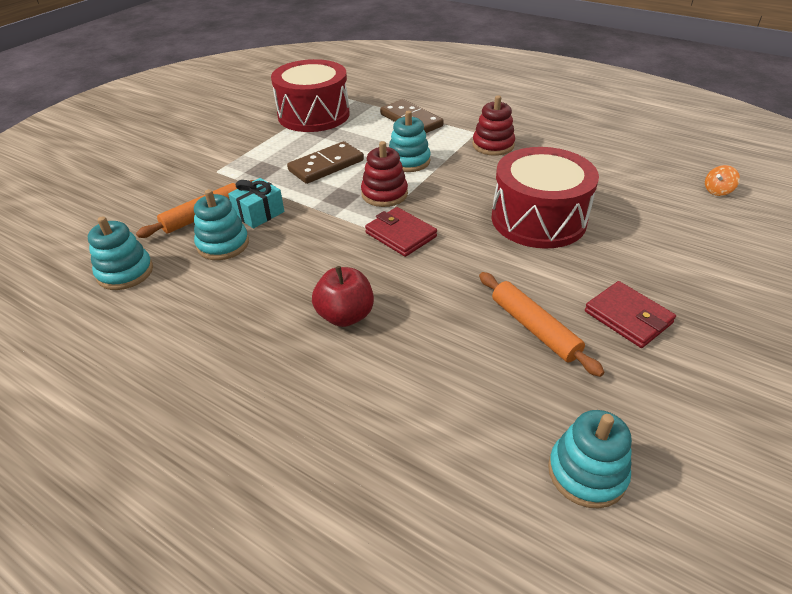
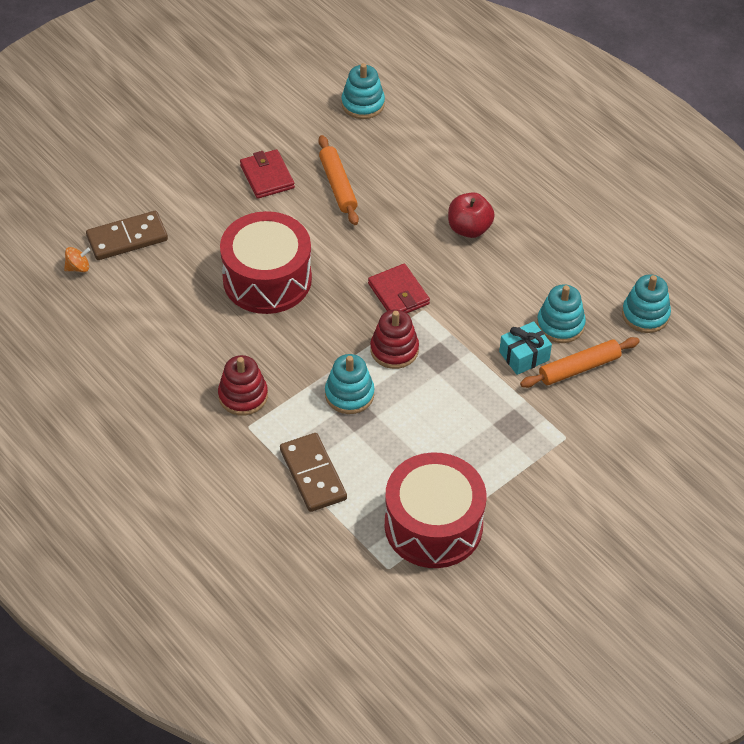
camera: 165 degrees left, 10 degrees up
brown domino [287,141,364,184] -> brown domino moved to [86,211,168,260]

